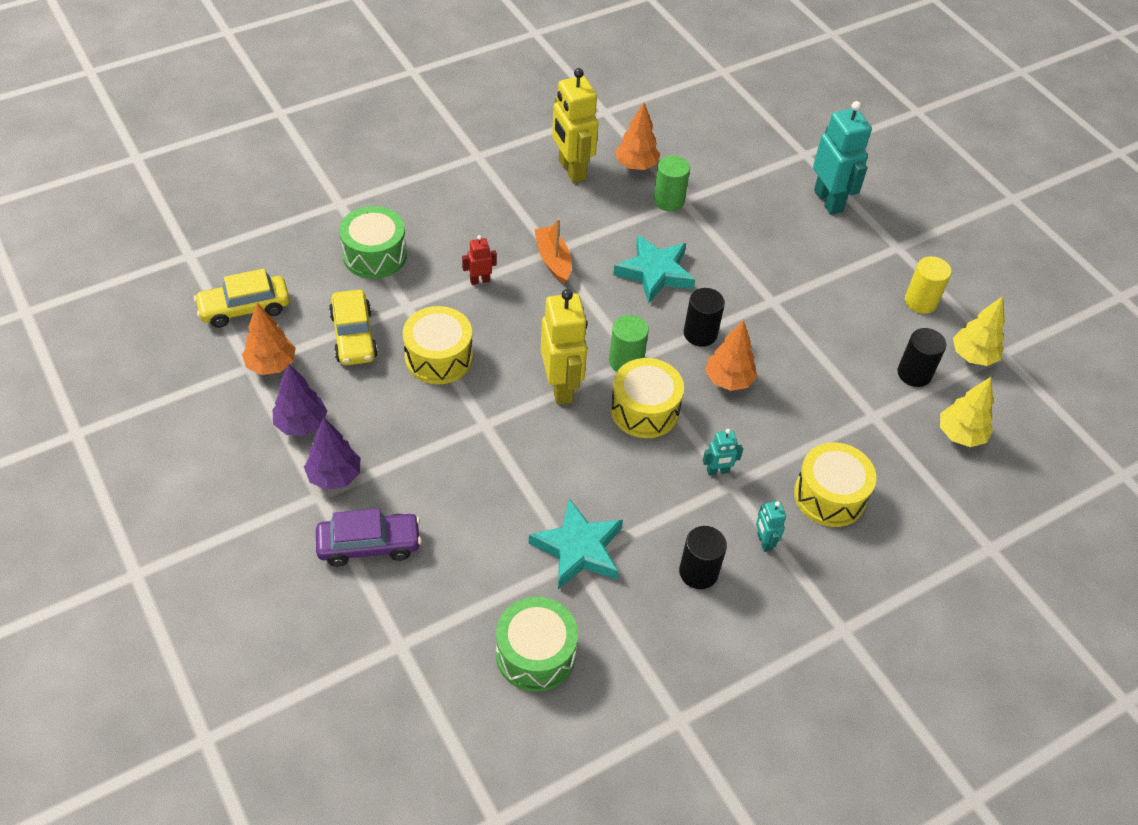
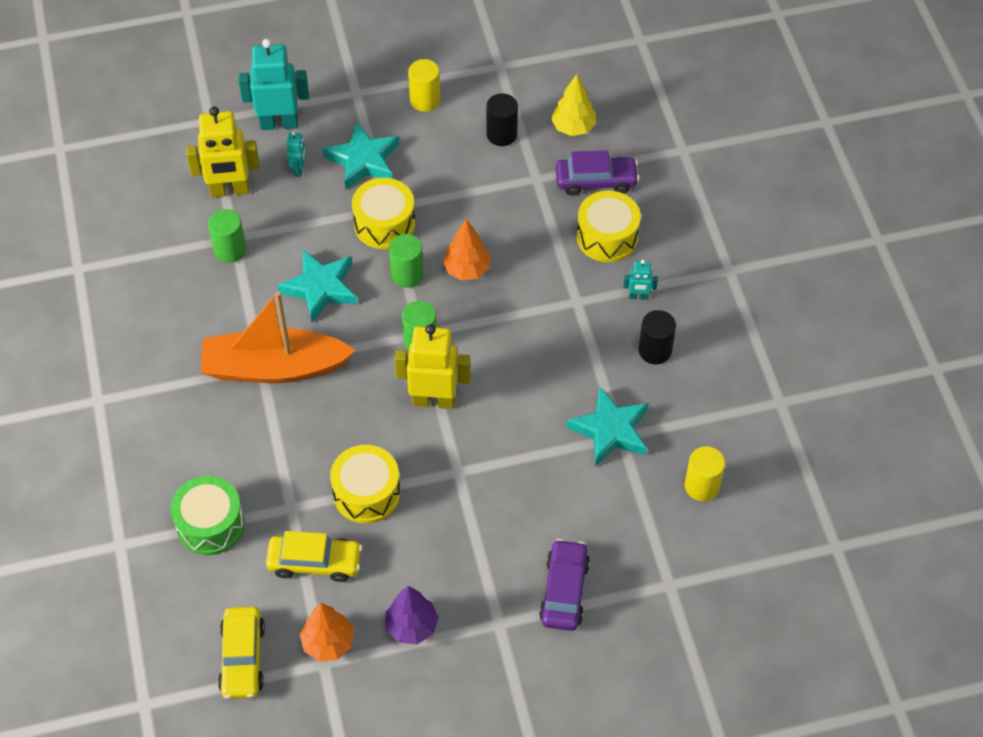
camera: 70 degrees left, 5 degrees up
purple tree [304,418,360,490] -> none
red robot [462,235,497,285] -> none
green drum [496,597,578,692] -> yellow cylinder [685,446,725,501]
orange boat [534,218,572,284] -> orange boat [201,291,356,383], size x1.99
yellow robot [552,68,599,183] -> yellow robot moved to [186,107,260,198]
yellow drum [610,358,684,438] -> yellow drum moved to [352,178,415,249]
orange tree [615,103,660,170] -> none
black cylinder [684,288,725,347] -> green cylinder [389,234,424,288]
turquoise robot [703,429,743,476] -> turquoise robot moved to [287,131,306,177]
yellow tree [953,296,1005,366] -> none
none -> turquoise star [323,122,399,189]
none -> purple car [556,150,639,196]

